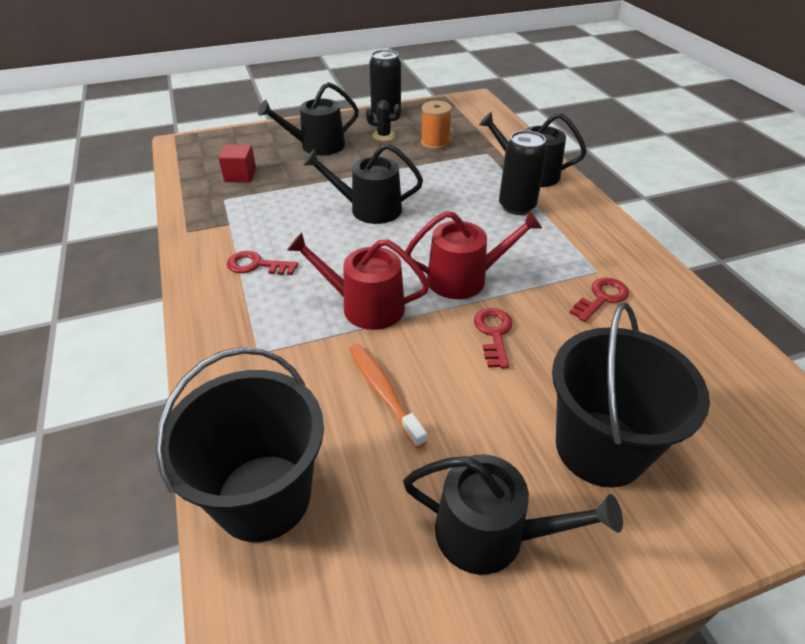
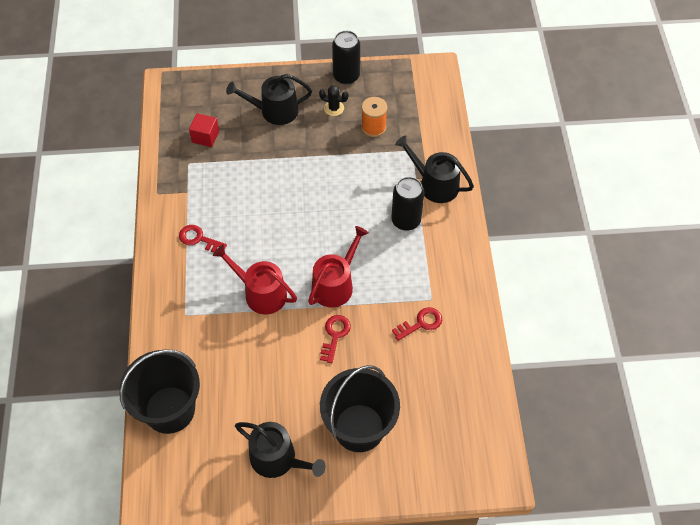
camera: 15 degrees right, 15 degrees up
black watering can [303,143,423,224] -> none
orange toothbrush [349,344,427,448] -> none
red watering can [405,210,542,299] -> red watering can turned 60 degrees counterclockwise [308,226,369,308]

